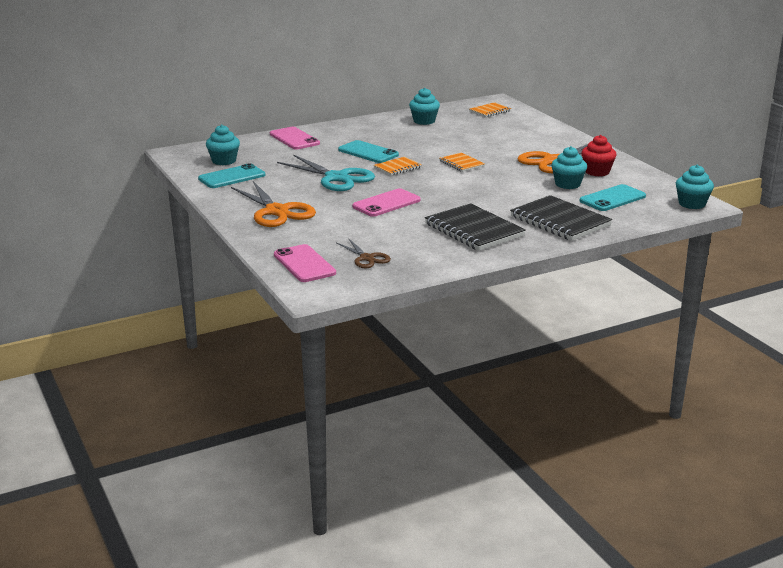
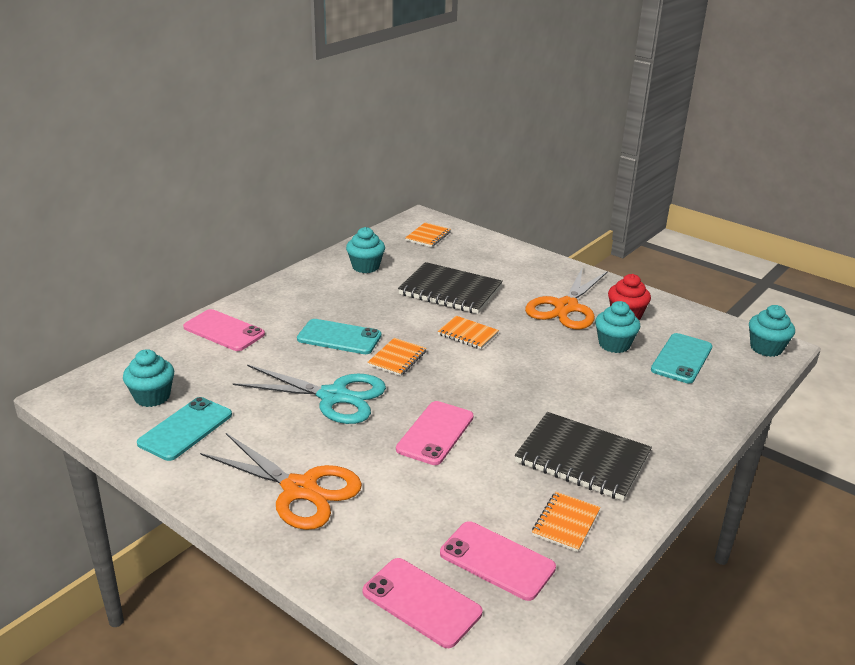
camera: 25 degrees left, 5 degrees up
brown scissors [337,238,391,268] -> pink phone [440,521,556,601]
black notebook [510,195,612,241] -> black notebook moved to [398,262,503,314]
none -> orange notebook [532,492,601,552]

